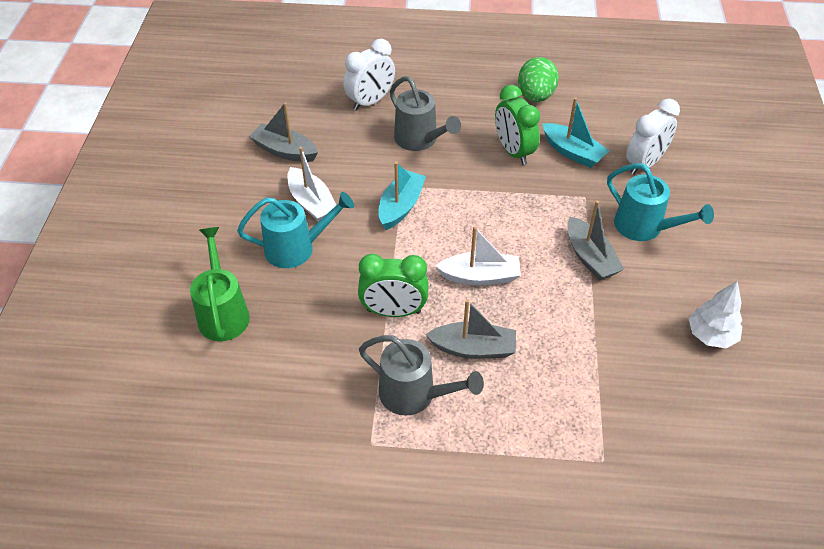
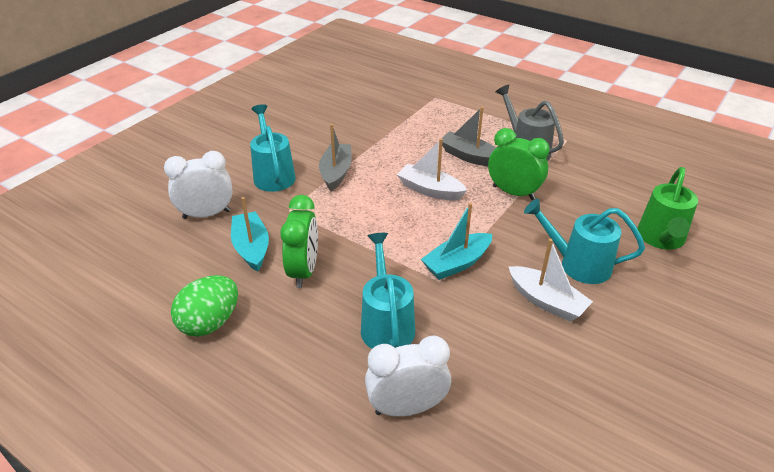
camera: 150 degrees left, 10 degrees down
grey boat [249,103,318,162] -> none
white boat [287,147,336,222] -> white boat turned 135 degrees clockwise [509,239,593,322]
grey watering can [390,76,461,151] -> turquoise watering can [361,233,415,349]
white tree [689,281,742,348] -> none

